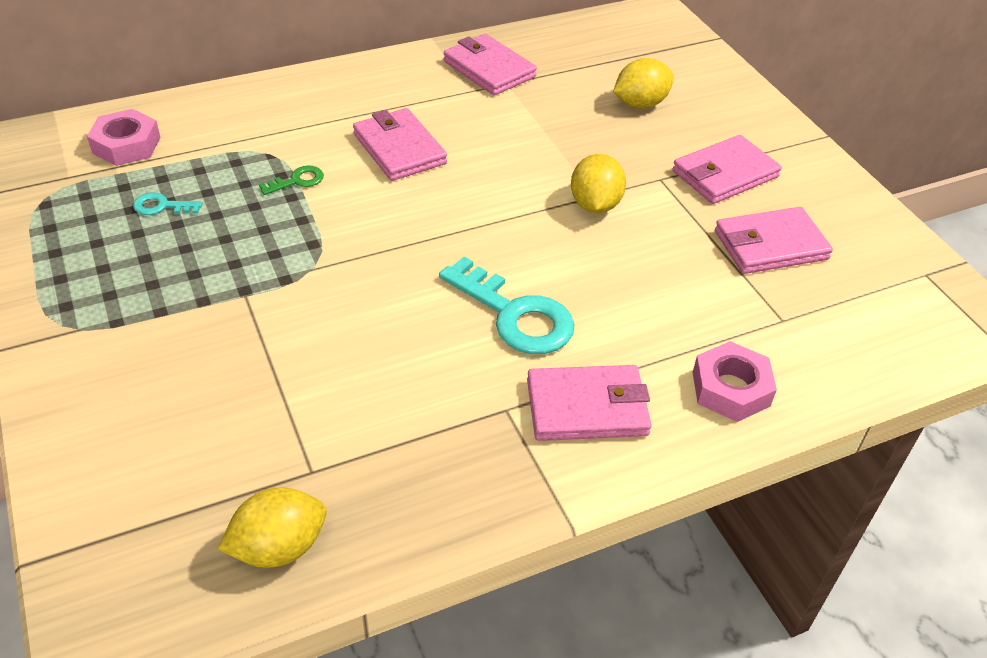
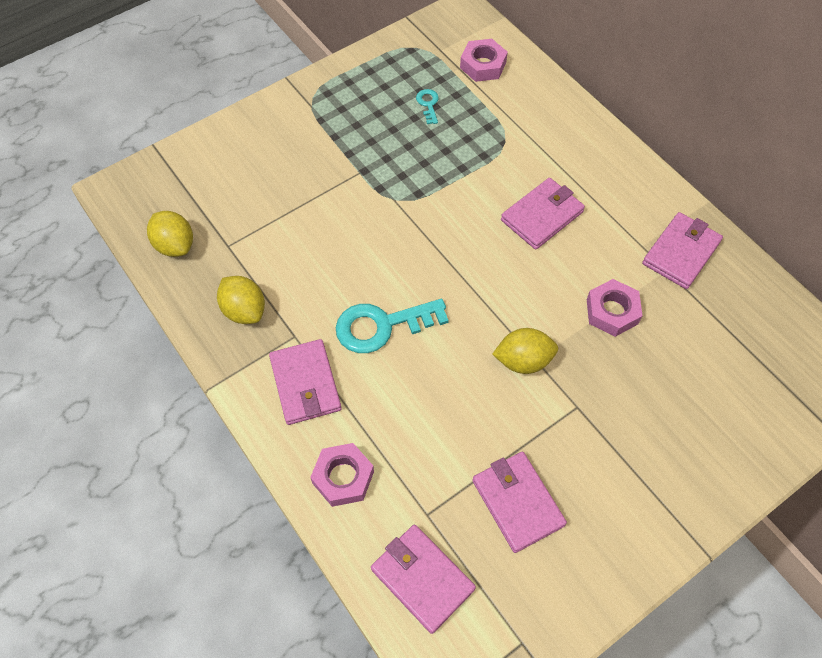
camera: 80 degrees right, 15 degrees up
green key [259,165,324,195] -> none
turquoise key [439,256,574,354] -> turquoise key turned 45 degrees clockwise [336,299,449,353]
yellow lemon [613,58,674,109] -> yellow lemon moved to [217,276,265,324]
pink wallet [673,135,782,204] -> pink wallet moved to [371,525,476,634]
none -> pink nut [587,279,643,337]

